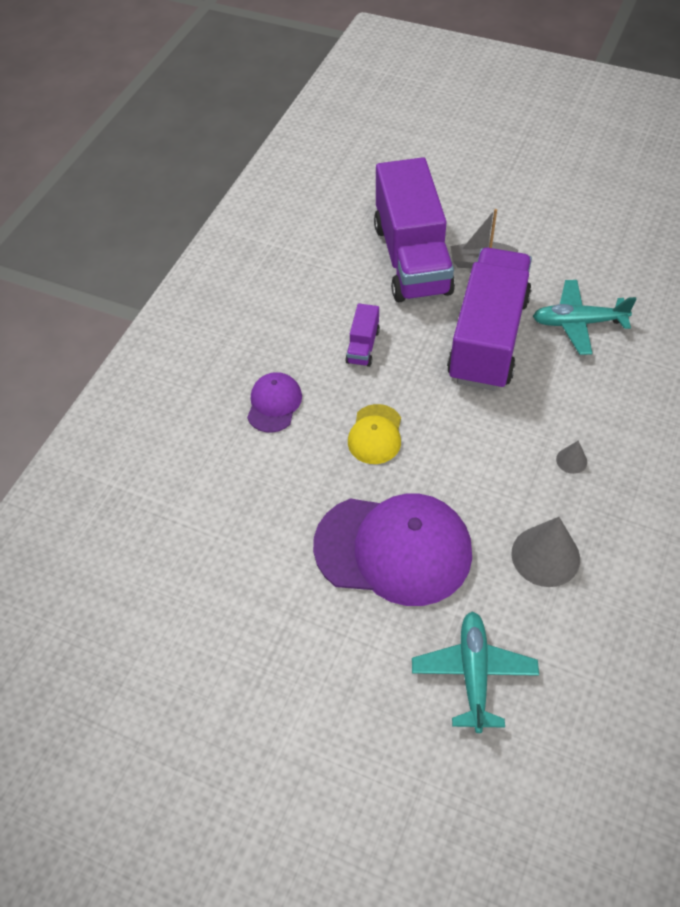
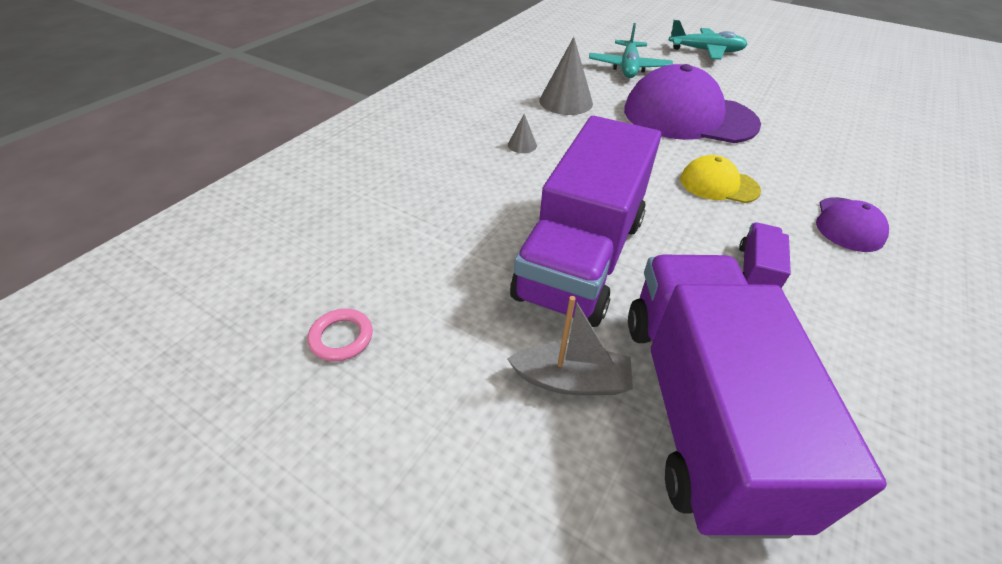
camera: 175 degrees left, 10 degrees down
yellow cap [348,404,401,464] -> yellow cap turned 90 degrees counterclockwise [680,155,761,203]
turquoise plane [533,280,636,355] -> turquoise plane moved to [669,20,748,60]
none -> pink ring [307,309,373,362]

